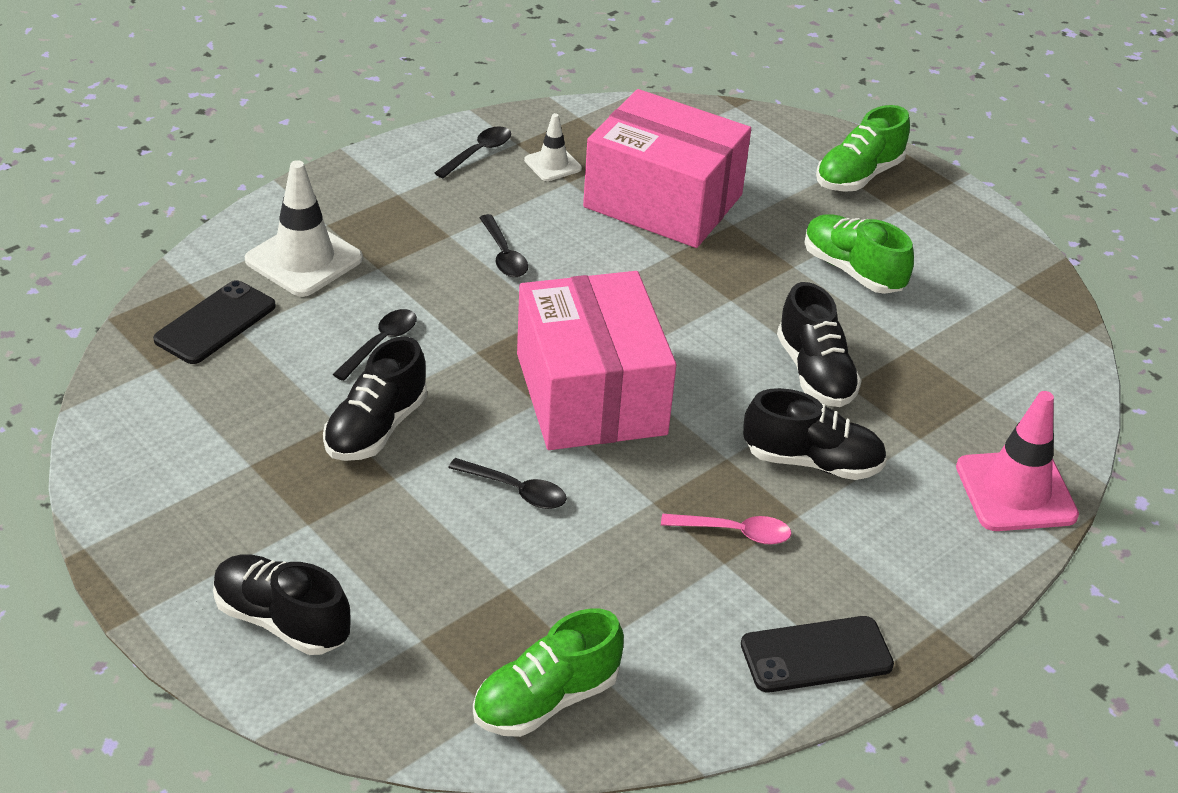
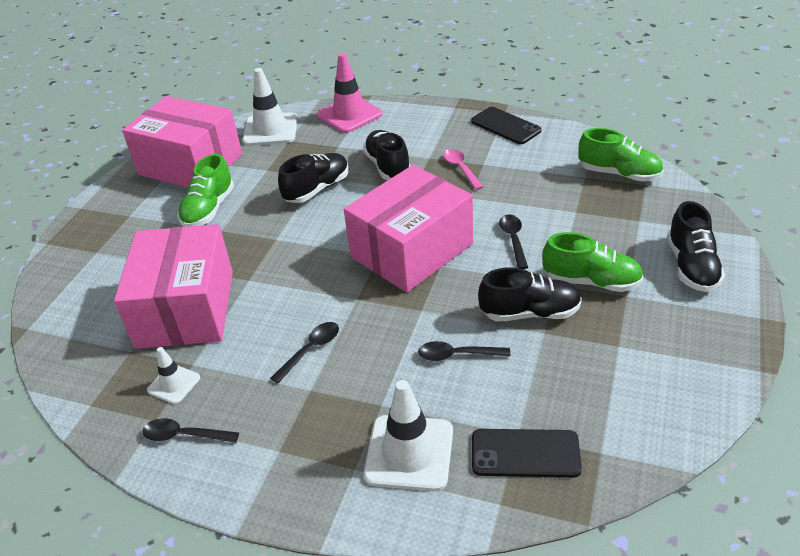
camera: 115 degrees left, 0 degrees up
green shoe [816,105,910,192] -> green shoe moved to [542,232,644,292]
none -> pink box [122,96,242,188]
none -> white traffic cone [243,68,297,146]

